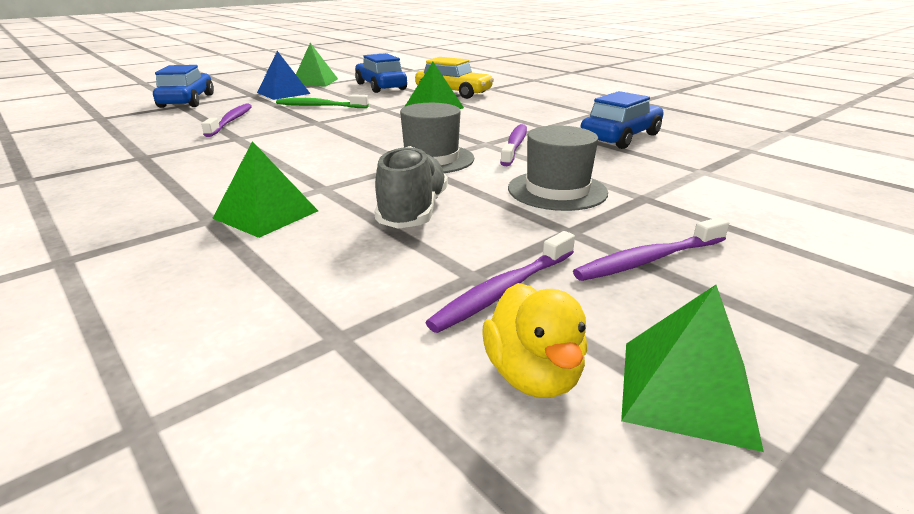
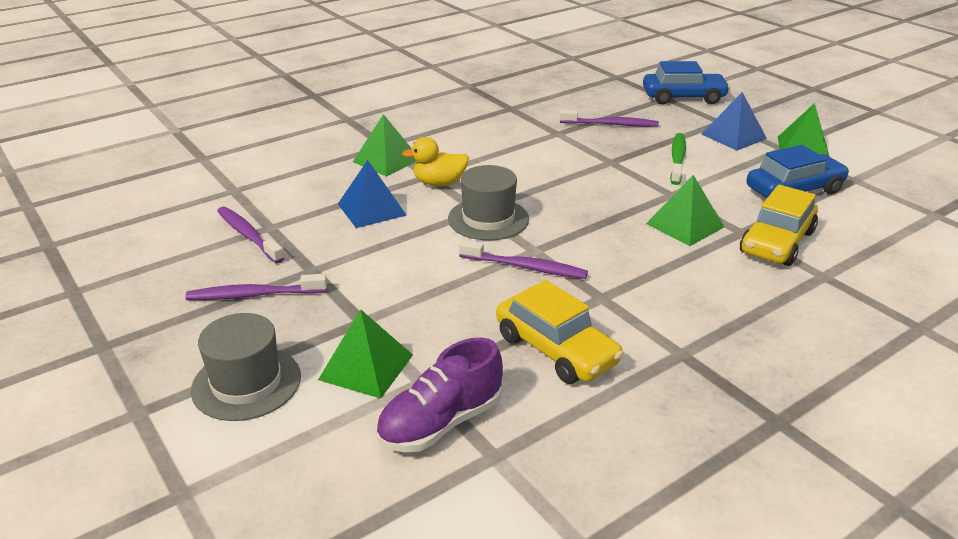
camera: 95 degrees right, 5 degrees up
grey shoe [374,146,448,229] -> blue pyramid [338,160,406,228]
yellow duck [482,283,587,398] -> yellow duck moved to [402,137,469,186]
grey hat [508,125,608,211] -> grey hat moved to [191,313,301,421]
purple toothbrush [573,217,729,281] -> purple toothbrush turned 75 degrees counterclockwise [185,274,327,300]
blue car [580,91,664,149] -> yellow car [496,280,624,384]
green pyramid [621,285,764,452] -> green pyramid moved to [318,309,413,399]
none -> purple shoe [376,337,503,452]

